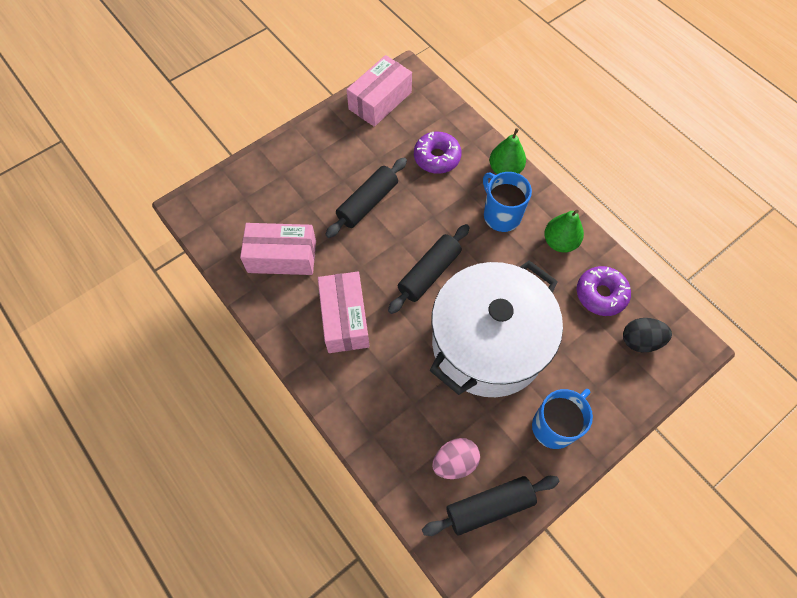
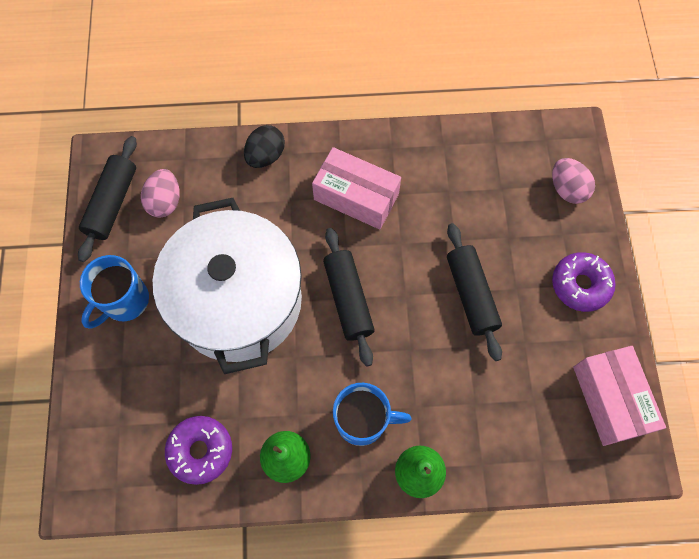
camera: 125 degrees right, 5 degrees up
pink box [240,223,316,275] -> none
purple donut [414,132,462,174] -> purple donut moved to [552,252,615,312]
blue mug [532,389,593,449] -> blue mug turned 45 degrees clockwise [80,255,149,329]
black egg [623,318,672,352] -> black egg moved to [244,125,285,168]
none -> pink egg [552,158,595,204]

